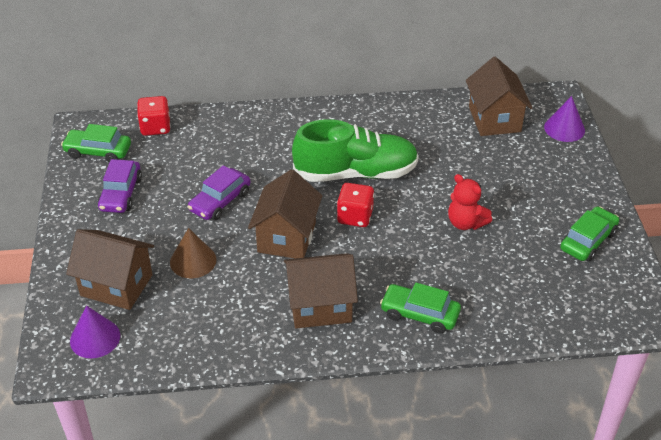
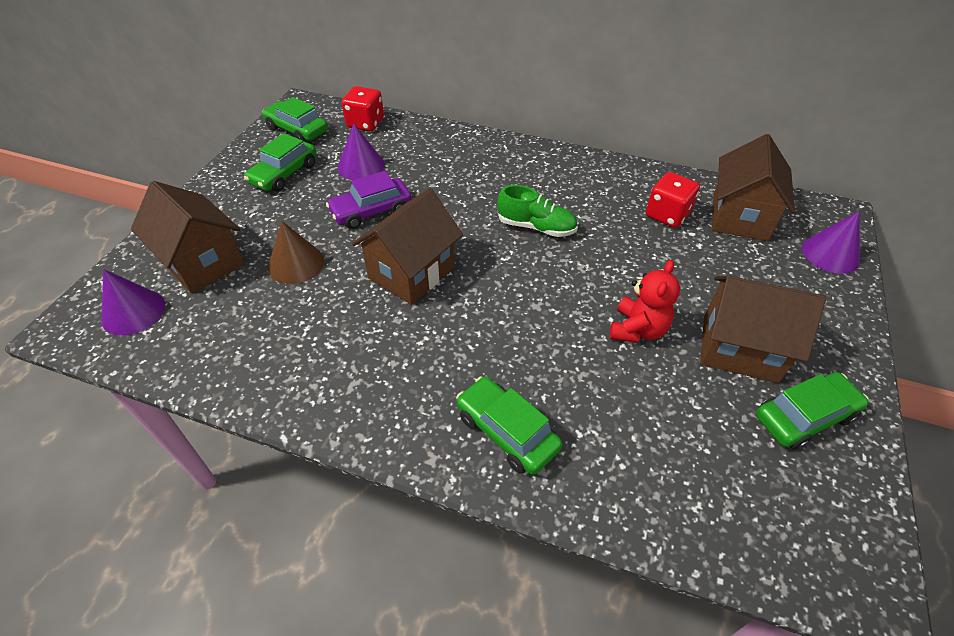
camera: 25 degrees right, 5 degrees up
purple car [98,159,142,213] -> green car [244,133,316,192]
brown house [284,253,358,328] -> brown house moved to [700,275,826,383]
green shoe [292,119,419,182] -> green shoe [497,185,578,237], size x0.54
red dice [337,183,374,227] -> red dice moved to [646,172,700,228]
red teddy bear [448,174,492,230] -> red teddy bear turned 135 degrees counterclockwise [610,260,680,343]
none -> purple cone [338,123,385,180]

